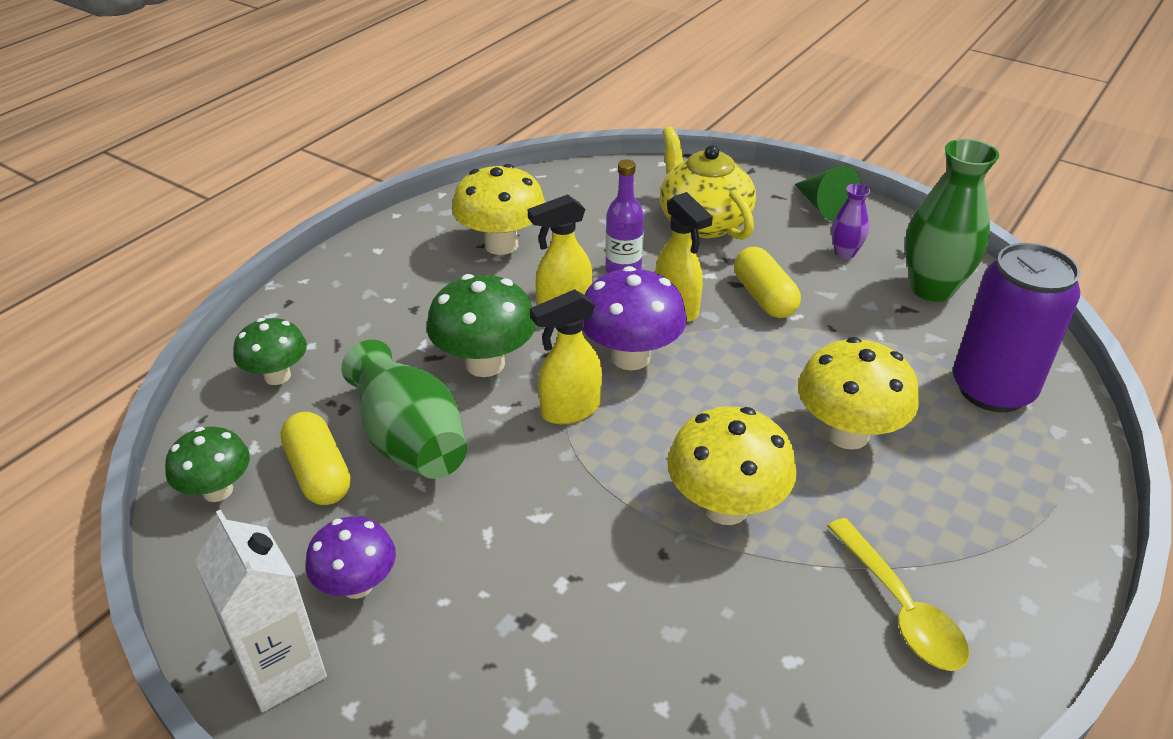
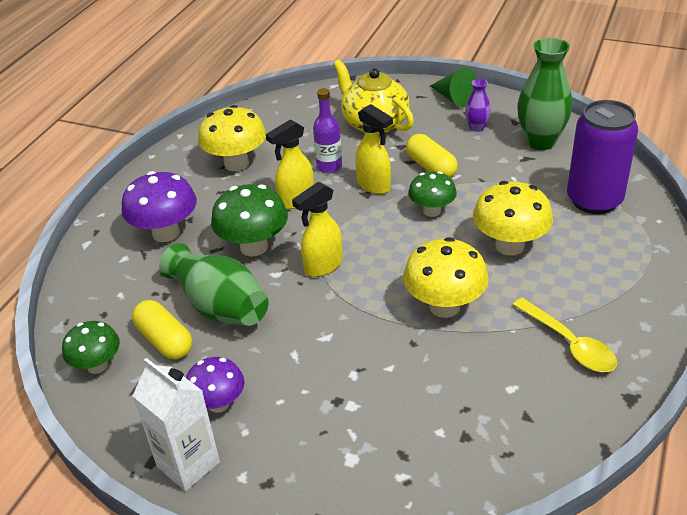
camera: 10 degrees left, 0 degrees up
green mushroom [233,318,307,385] -> green mushroom moved to [408,171,457,217]
purple mushroom [583,266,687,370] -> purple mushroom moved to [121,171,197,242]

